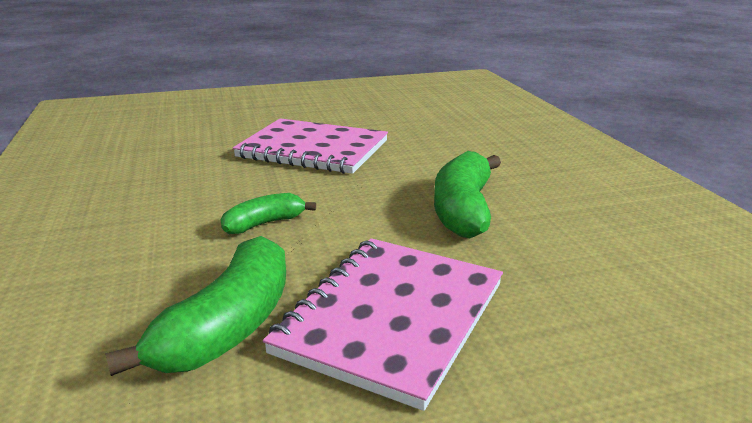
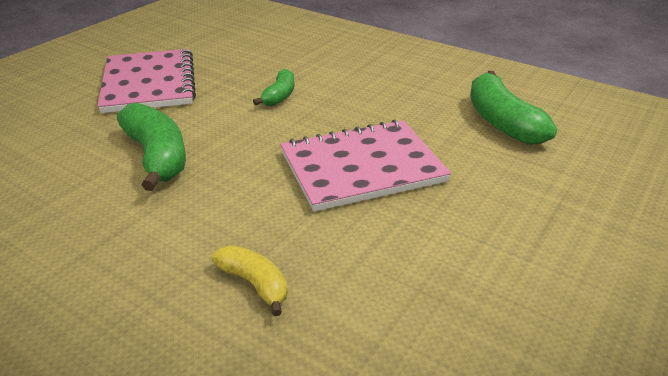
camera: 140 degrees right, 10 degrees up
green banana [105,236,286,376] -> green banana moved to [470,71,557,144]
none -> yellow banana [212,245,287,316]

